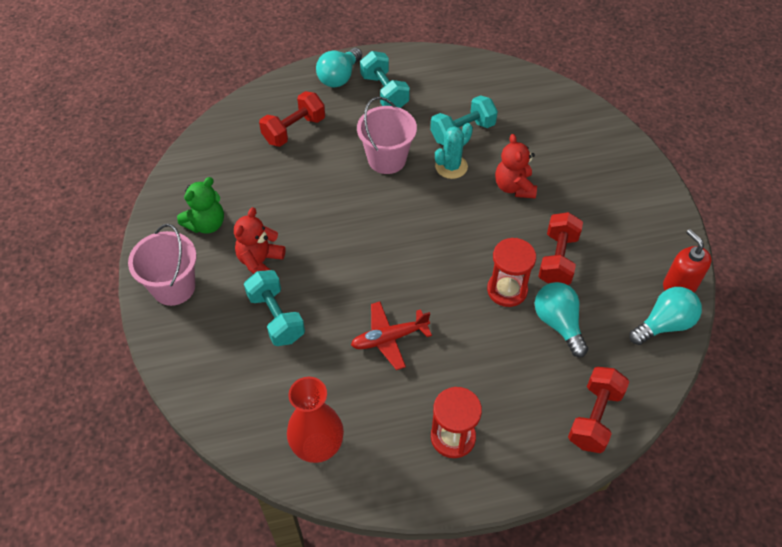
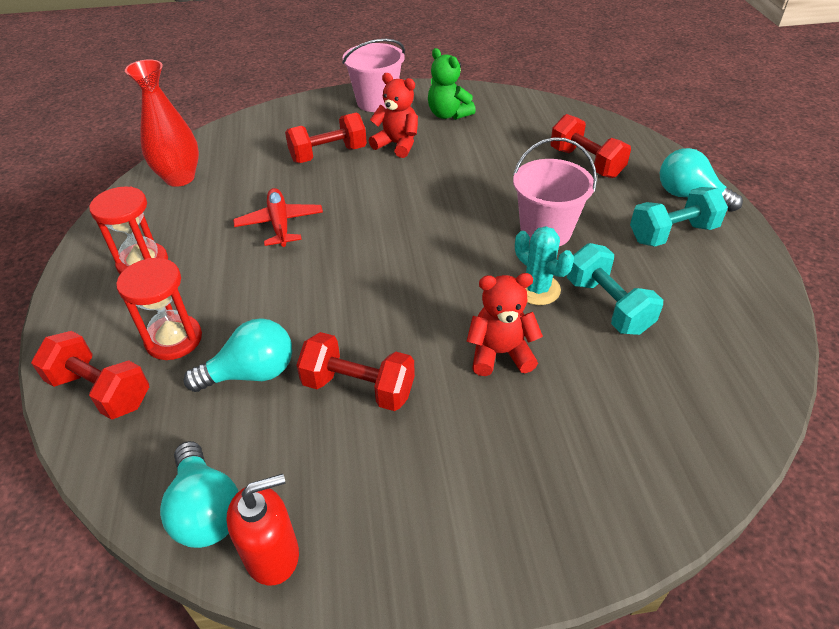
camera: 95 degrees right, 10 degrees down
turquoise dumbbell [244,270,305,346] -> red dumbbell [285,113,367,163]
red hourglass [487,238,536,307] -> red hourglass moved to [116,258,202,360]

